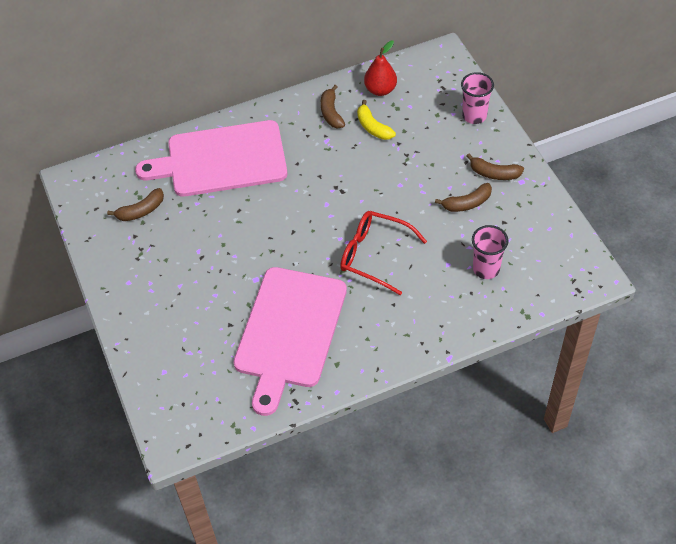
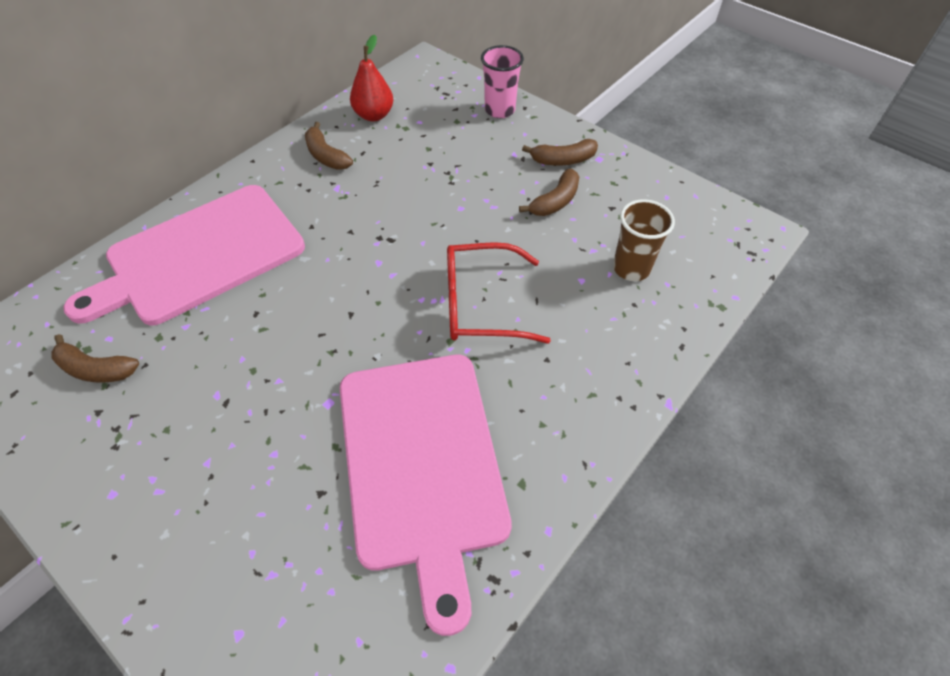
camera: 30 degrees left, 0 degrees up
brown banana [107,188,164,221] -> brown banana turned 75 degrees clockwise [51,334,139,383]
yellow banana [357,100,396,140] -> none
pink cup [472,225,509,279] -> brown cup [613,199,675,281]

